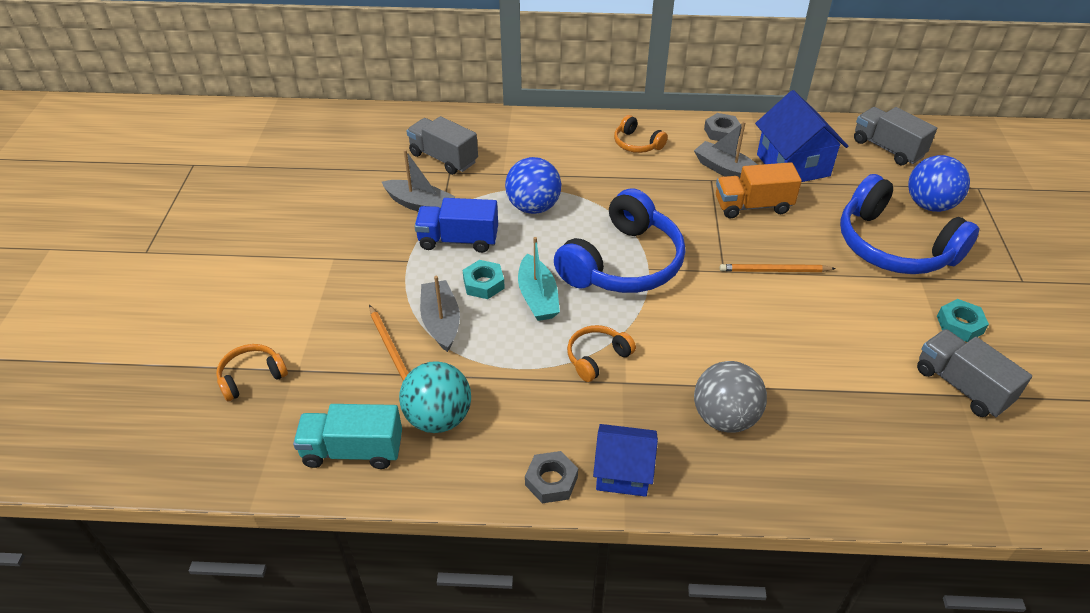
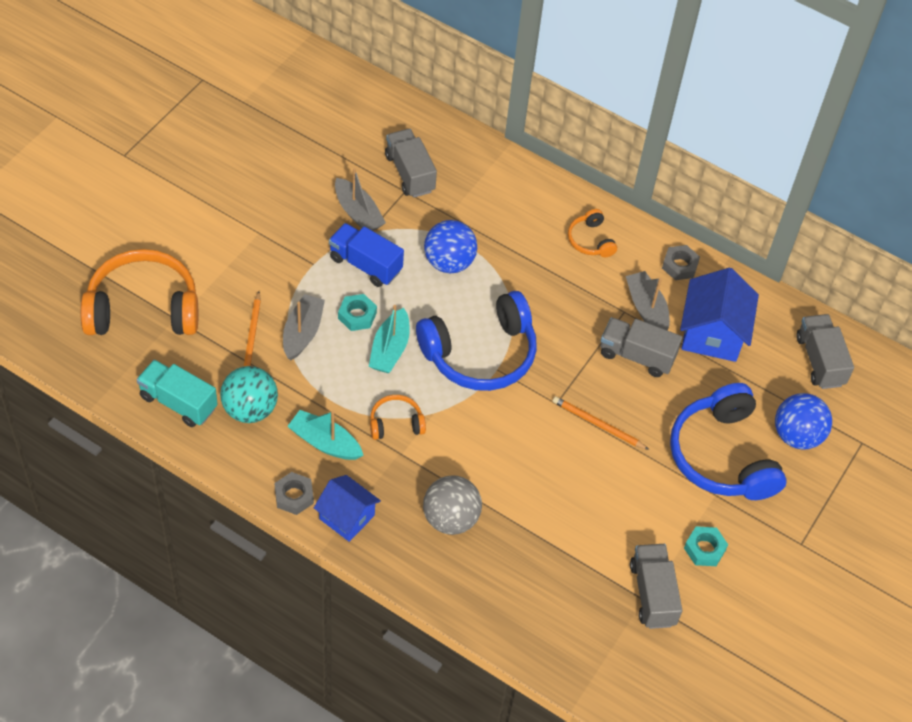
camera: 25 degrees right, 10 degrees up
orange headphones [216,344,288,402] -> orange headphones [80,249,198,335], size x2.14
orange truck [716,162,802,218] -> grey truck [600,317,682,377]
none -> turquoise boat [287,410,364,460]

